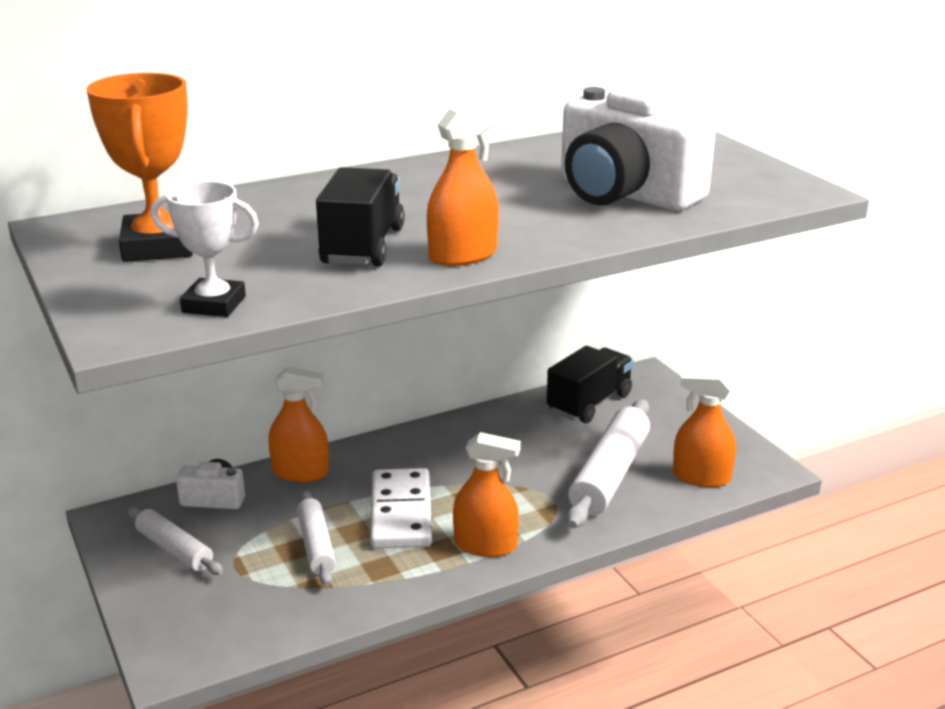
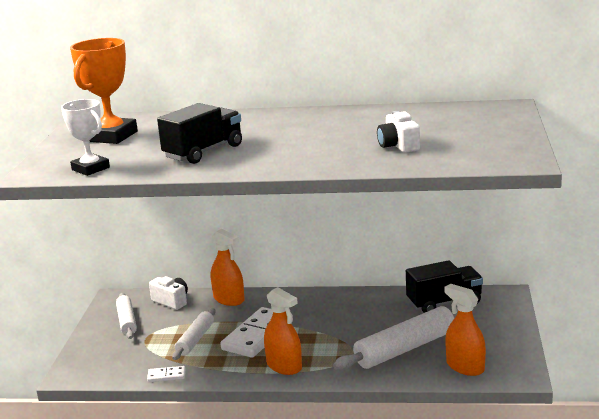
camera: 35 degrees right, 5 degrees down
orange spray bottle [427,107,499,266] -> none
white camera [561,84,716,211] -> white camera [377,111,420,153], size x0.46
none -> white domino [147,366,186,382]

